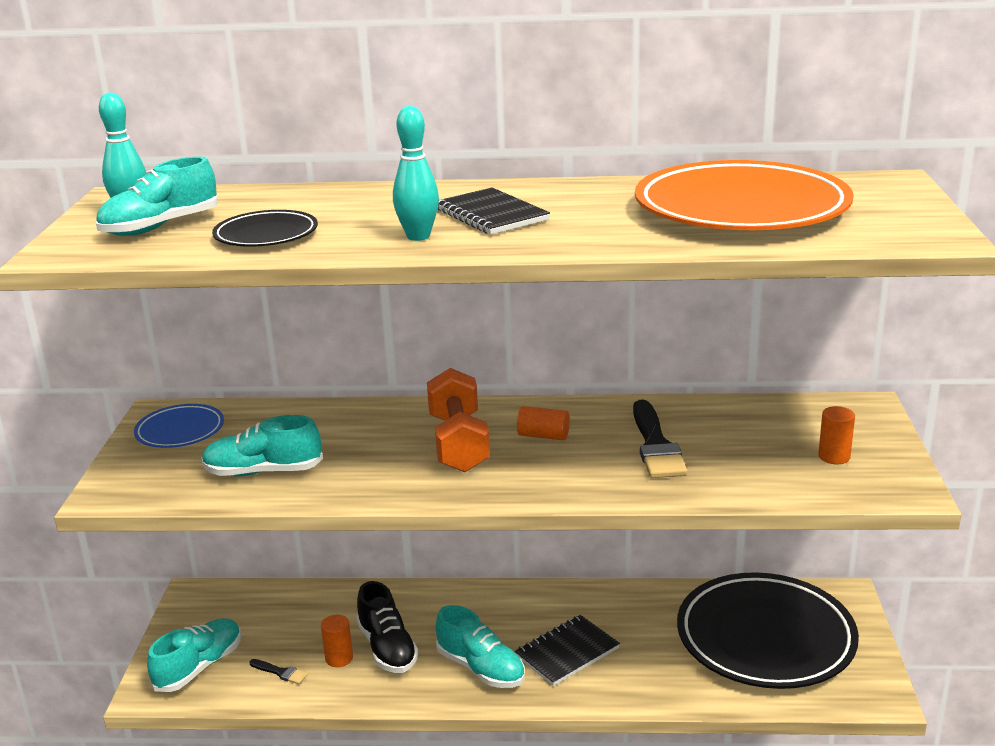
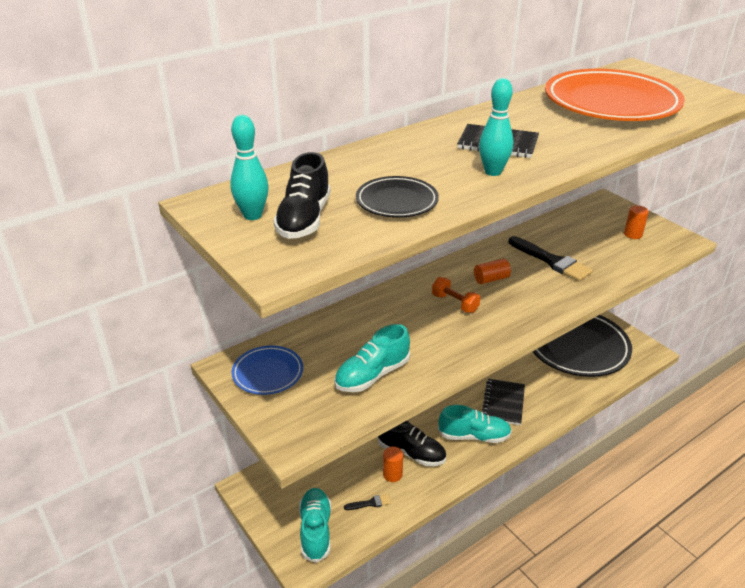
camera: 40 degrees left, 10 degrees up
turquoise shoe [96,157,218,236] -> black shoe [273,152,331,239]
orange dumbbell [427,368,490,472] -> orange dumbbell [432,277,480,313], size x0.56

